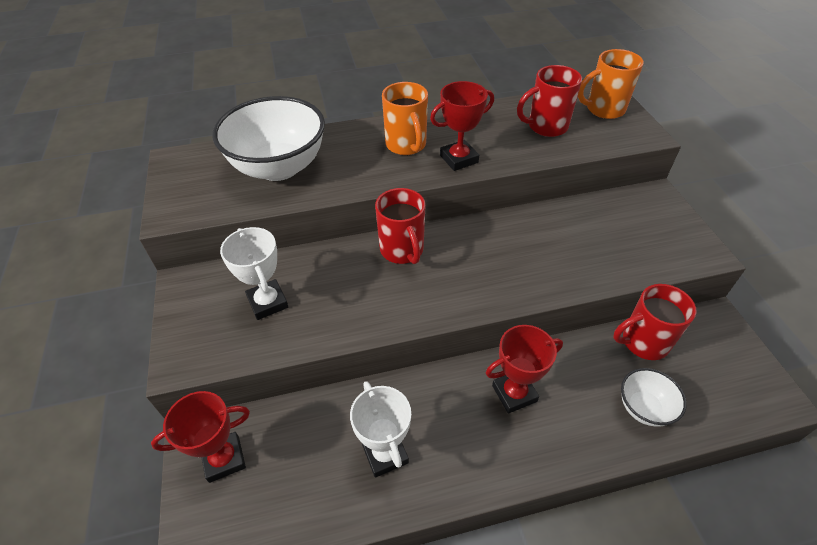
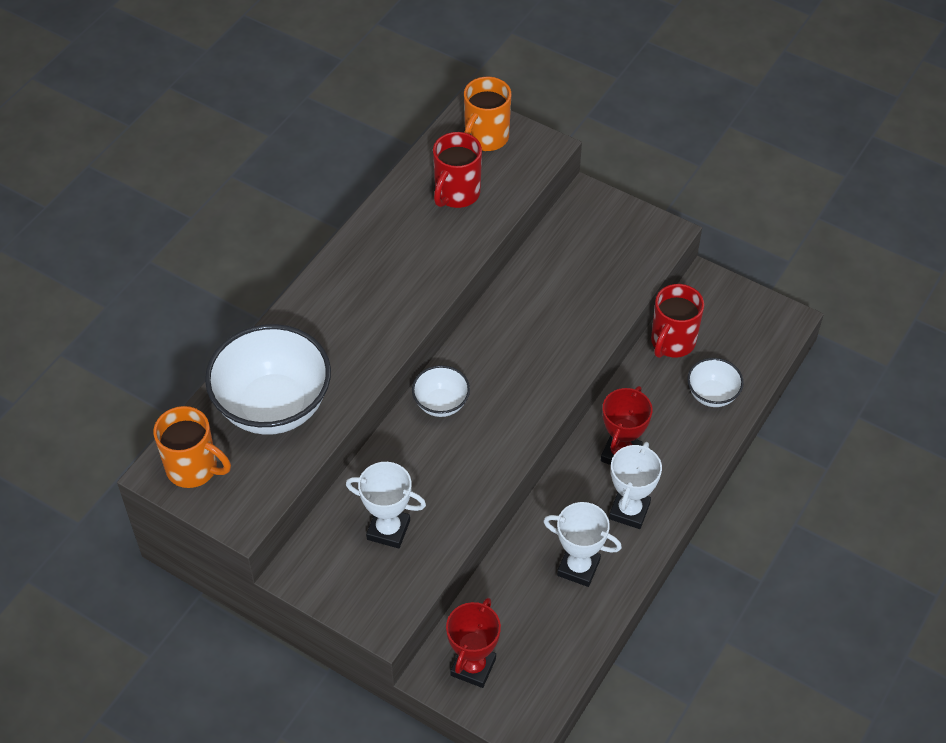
camera: 45 degrees left, 5 degrees up
red mug [375,188,425,264] -> white bowl [412,365,470,417]
orange mug [382,82,428,155] -> orange mug moved to [153,406,231,488]
red trophy [430,81,494,171] -> none
none -> white trophy [609,442,662,529]

